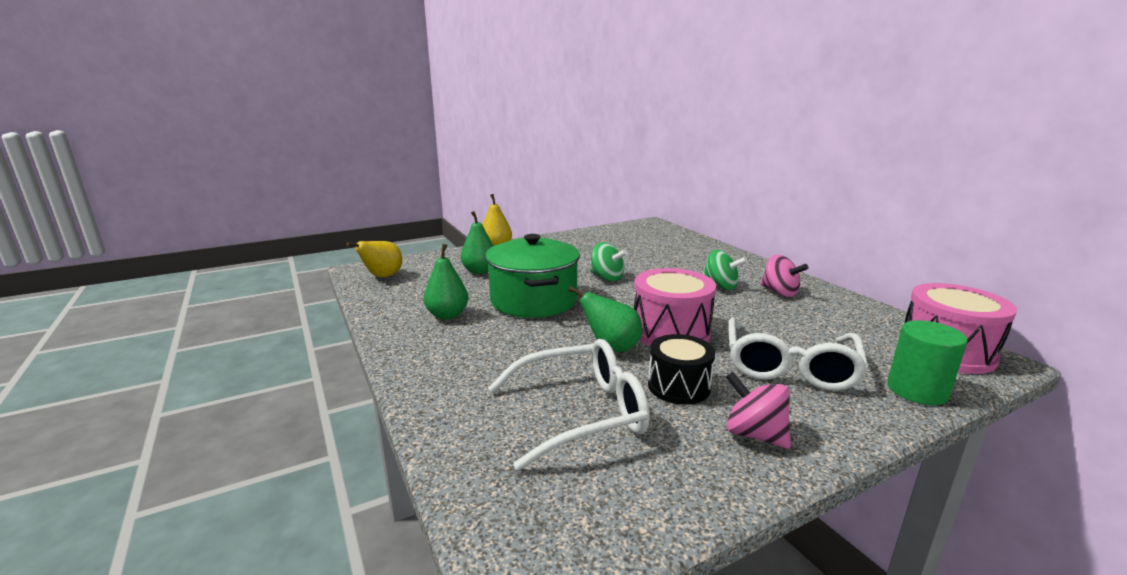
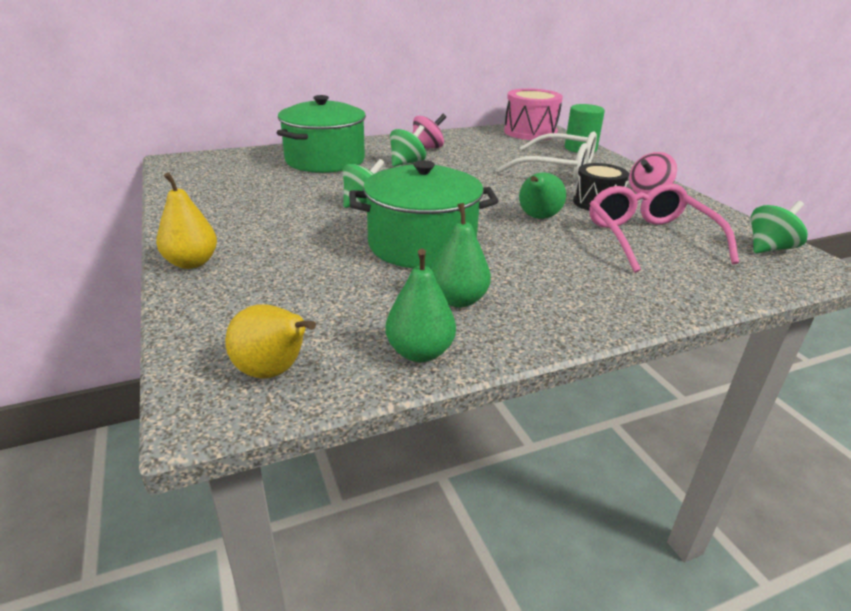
camera: 85 degrees left, 10 degrees up
green pear [461,211,493,274] -> green pear moved to [385,249,456,362]
white glasses [488,339,650,471] -> pink glasses [589,183,739,273]
pink drum [634,268,716,346] -> none
none -> green pot [277,95,366,173]
none -> green spinning top [751,201,808,253]

